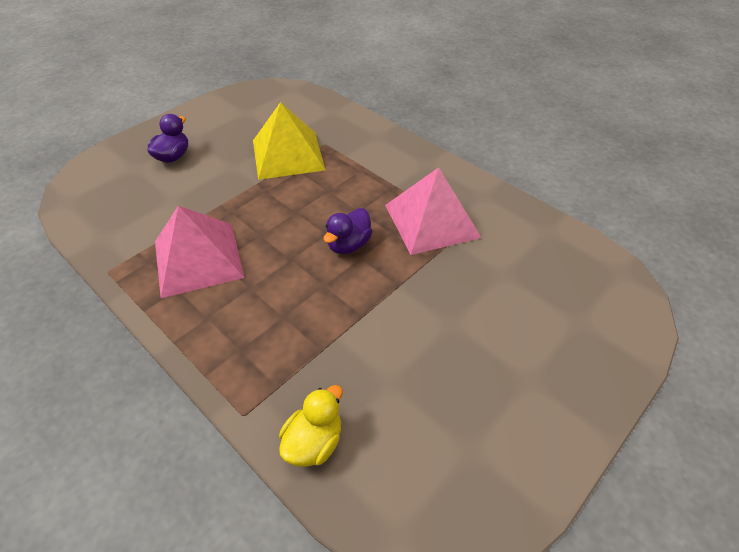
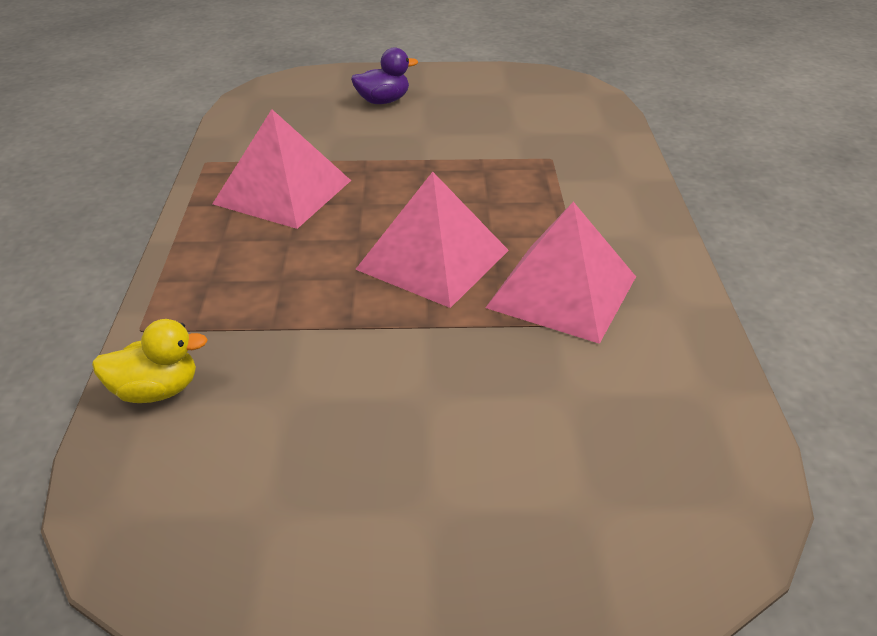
camera: 45 degrees right, 10 degrees down
yellow pyramid [253,102,325,180] -> none
purple duck [324,208,373,254] -> pink pyramid [355,172,509,308]

